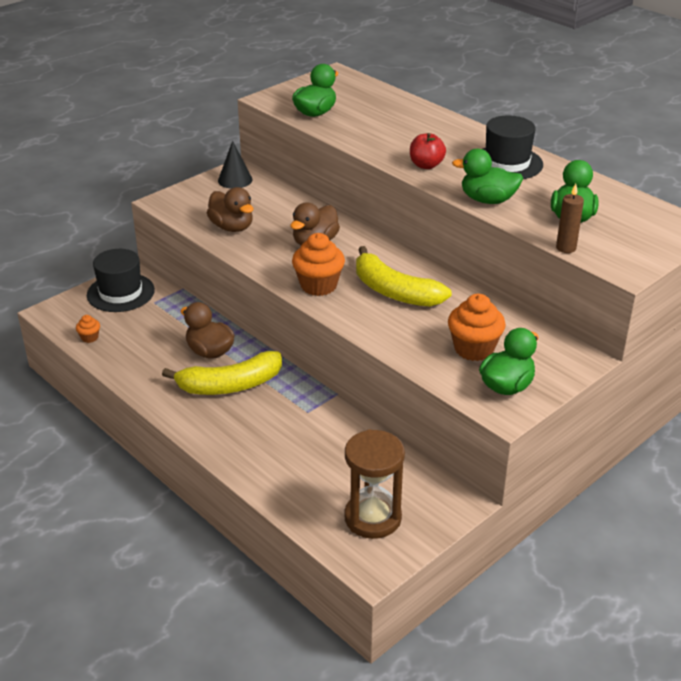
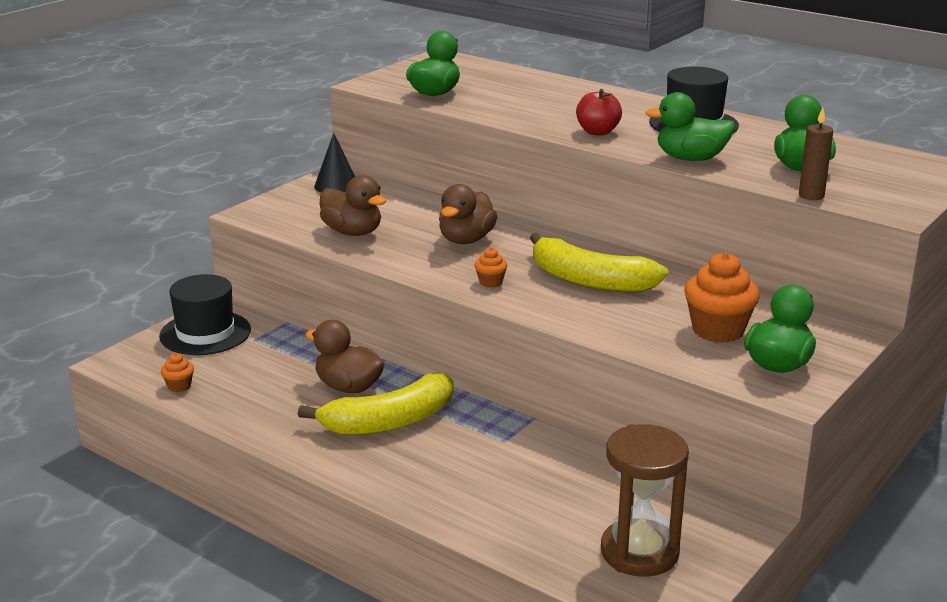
camera: 10 degrees left, 10 degrees down
orange cupcake [292,233,345,296] -> orange cupcake [475,247,507,288], size x0.48

